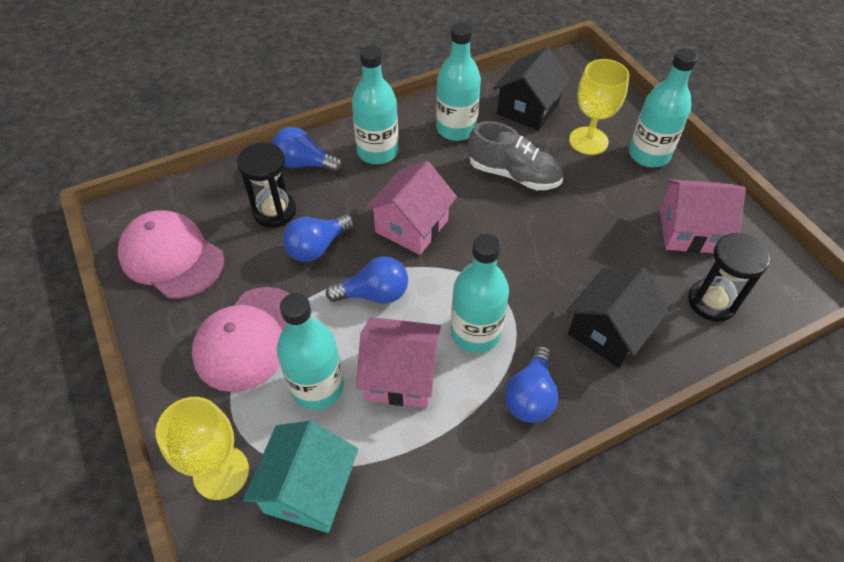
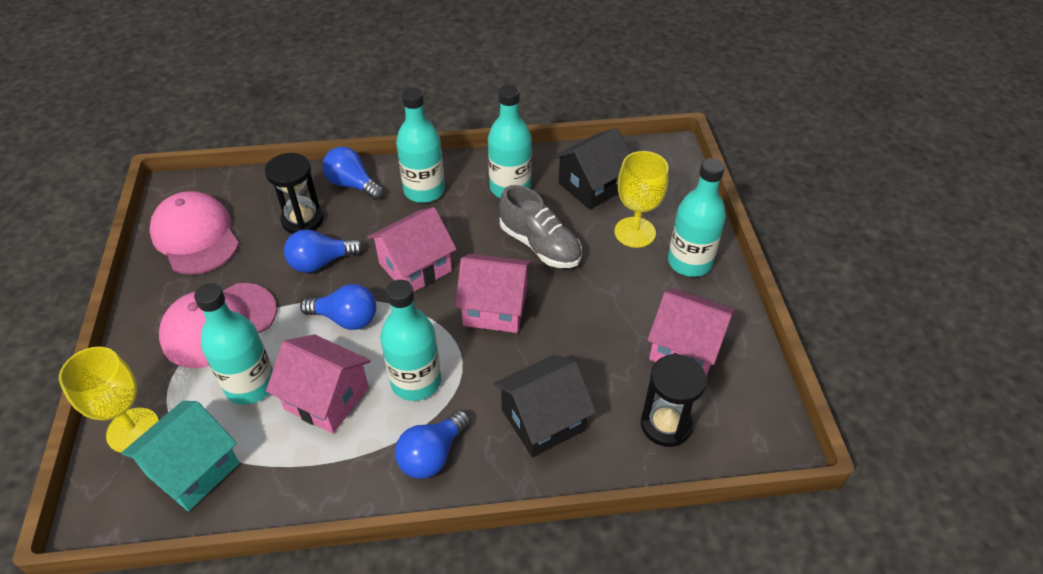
camera: 20 degrees right, 5 degrees down
none -> pink house [455,254,532,333]

